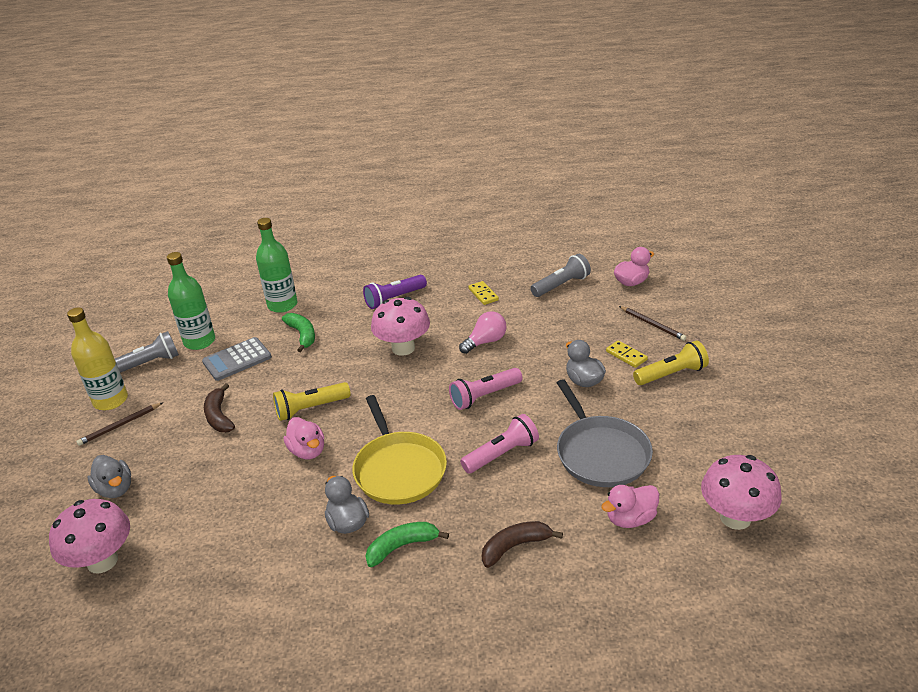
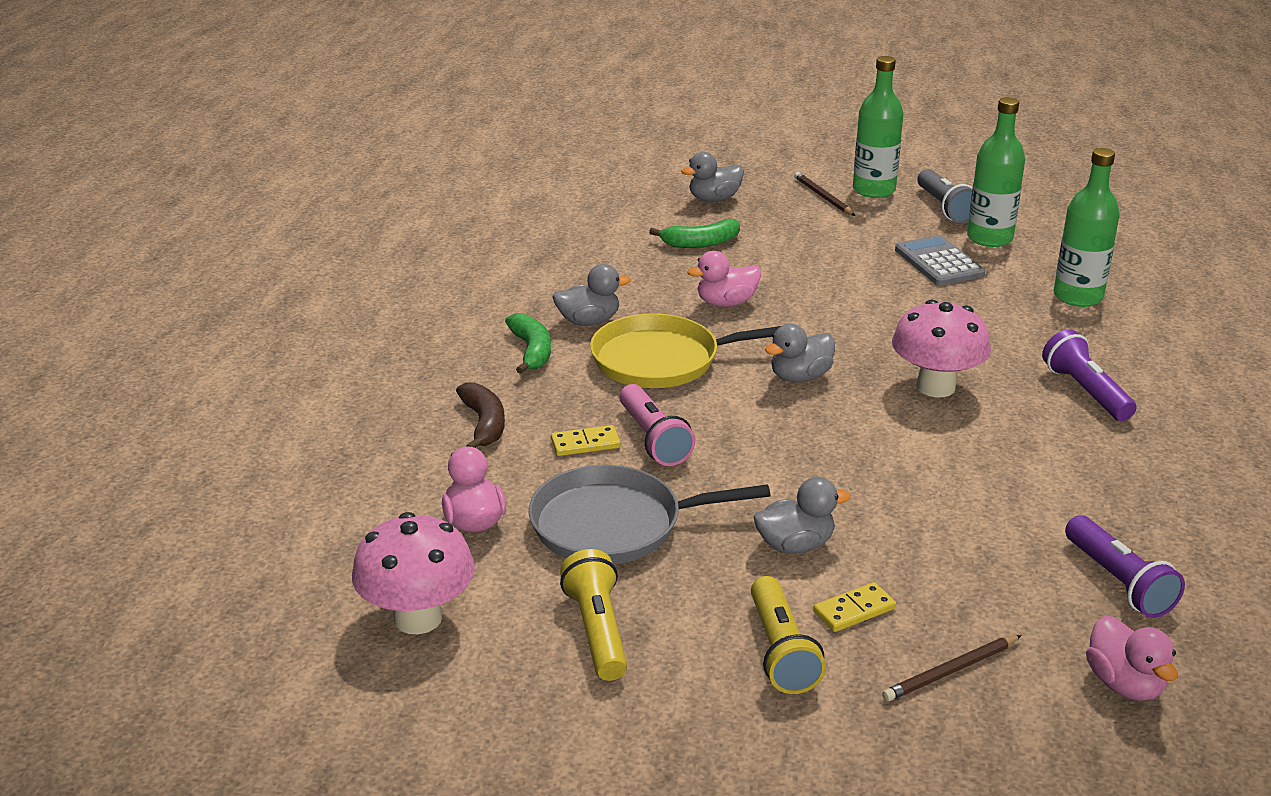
camera: 100 degrees right, 5 degrees down
pink mushroom [49,499,130,574] -> none
yellow bottle [67,307,128,410] -> green bottle [853,56,904,198]
brown banana [204,383,235,432] -> none
yellow flashlight [273,382,351,421] -> yellow flashlight moved to [560,549,627,681]
green banana [282,313,315,352] -> green banana moved to [649,219,740,248]
pink flashlight [449,368,522,410] -> none
pink light bulb [459,311,507,354] -> none
yellow domino [468,281,499,305] -> yellow domino moved to [551,425,621,456]
grey flashlight [530,254,591,297] -> purple flashlight [1065,515,1185,618]
none -> grey duck [765,324,835,382]

